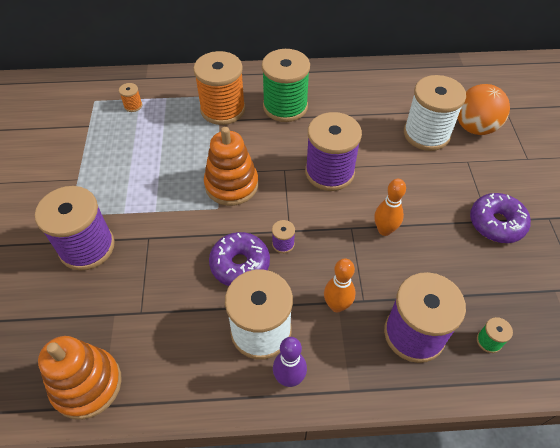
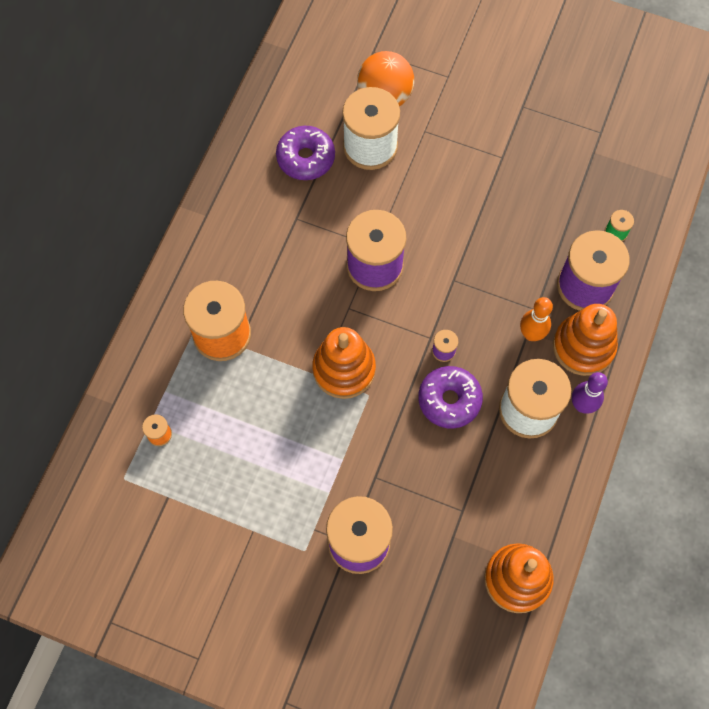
camera: 65 degrees left, 15 degrees up
green spool [262,49,310,122] -> none
orange bowling pin [374,179,406,236] -> none
purple donut [470,193,531,243] -> purple donut moved to [276,126,335,180]
none -> orange stacking toy [553,304,618,376]

